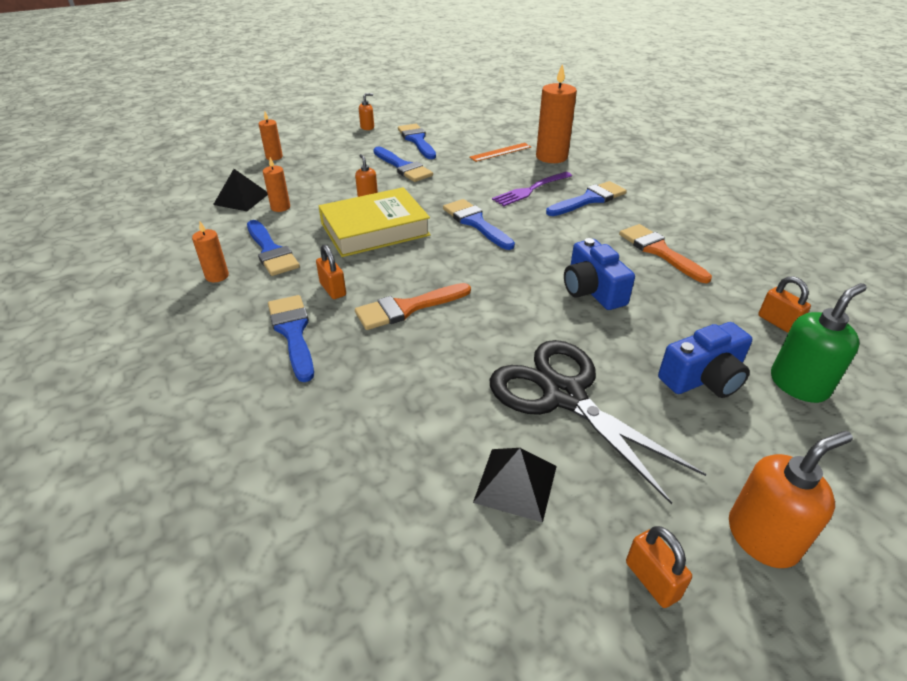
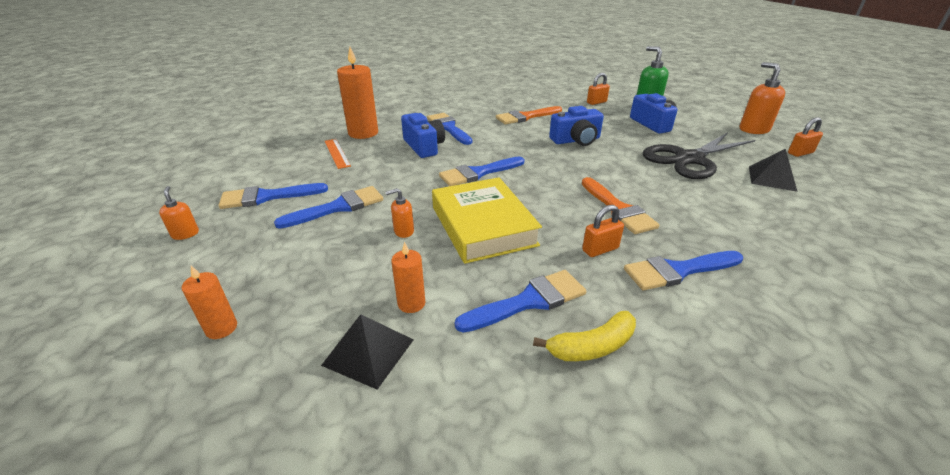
camera: 85 degrees left, 5 degrees down
orange candle [192,222,229,282] -> yellow banana [533,311,636,361]
purple fork [492,172,572,206] -> blue camera [401,113,445,158]

